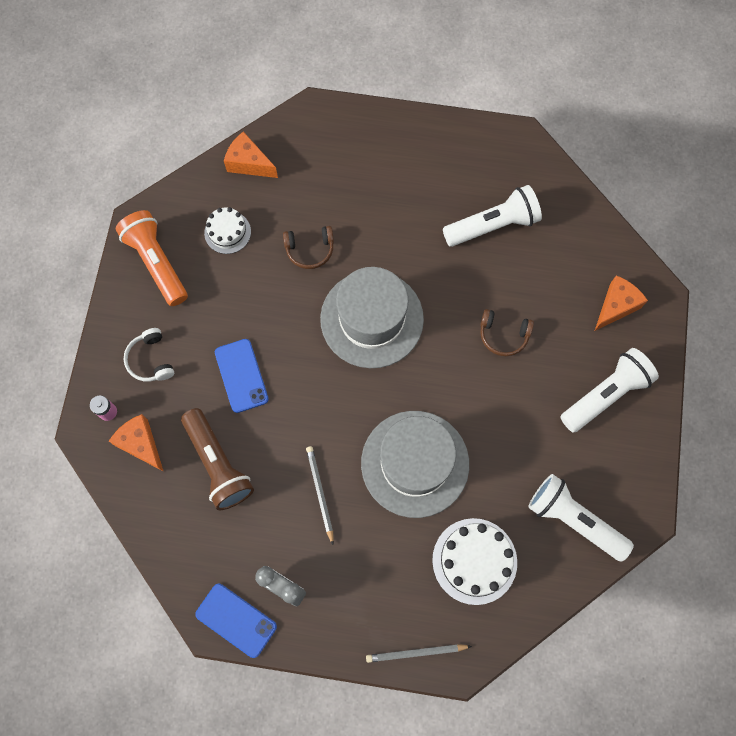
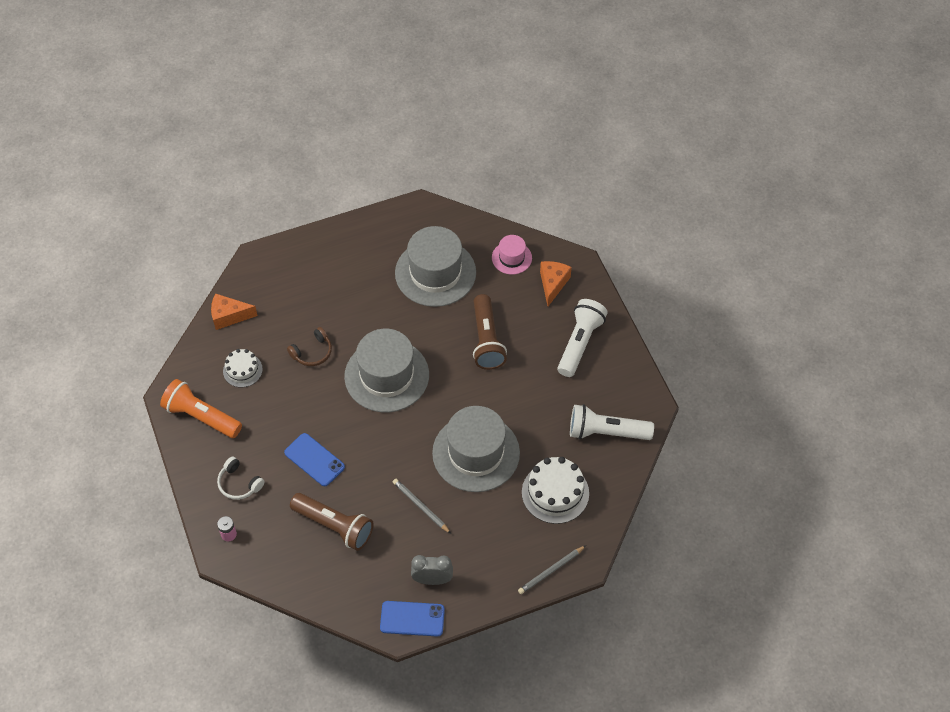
camera: 30 degrees left, 15 degrees down
orange cheese [109,414,164,472] -> none
white flashlight [443,185,542,247] -> grey hat [395,226,476,307]
brown headphones [480,309,534,356] -> brown flashlight [473,294,507,370]
none -> pink hat [492,235,532,275]

